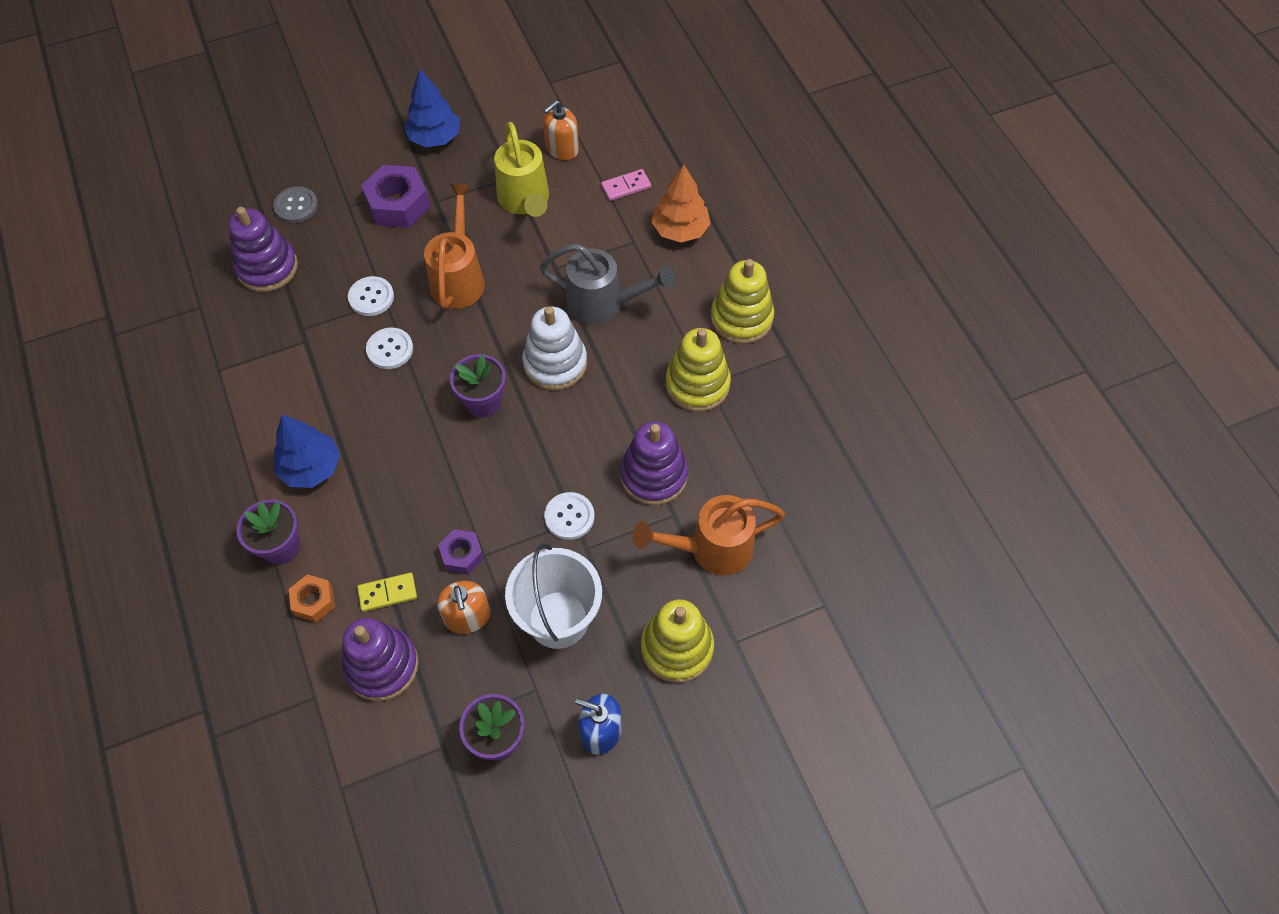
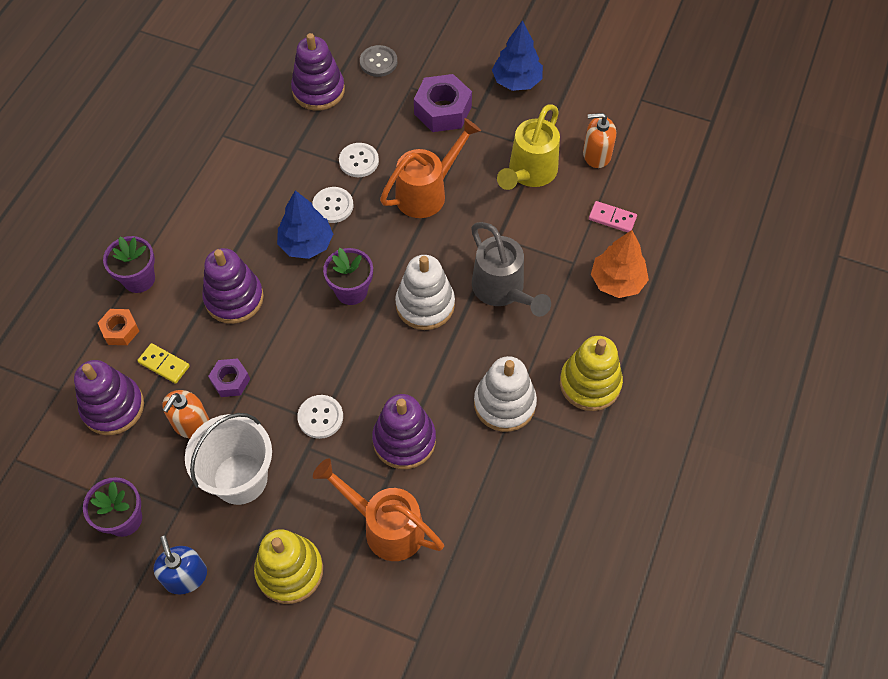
camera: 45 degrees right, 0 degrees up
blue tree [274,415,340,488] -> blue tree moved to [277,190,333,259]
yellow stacking toy [666,328,731,412] -> white stacking toy [474,356,537,432]
none -> purple stacking toy [202,248,264,324]

